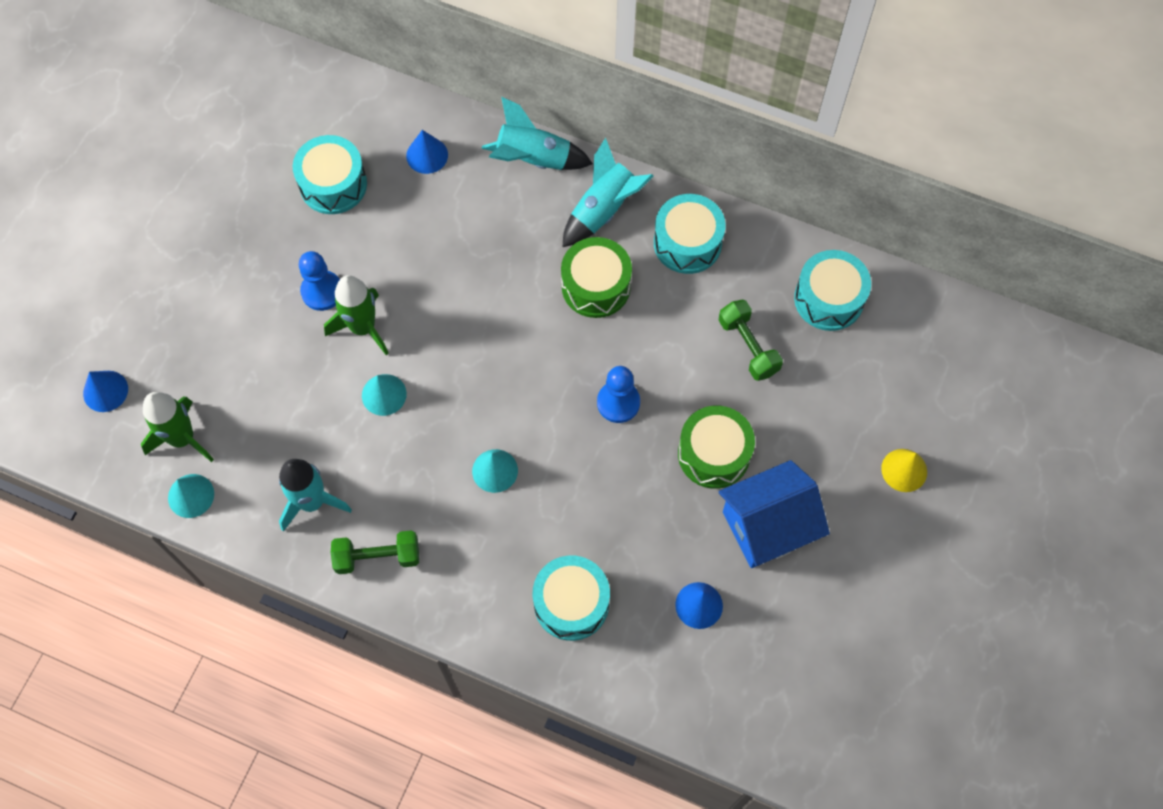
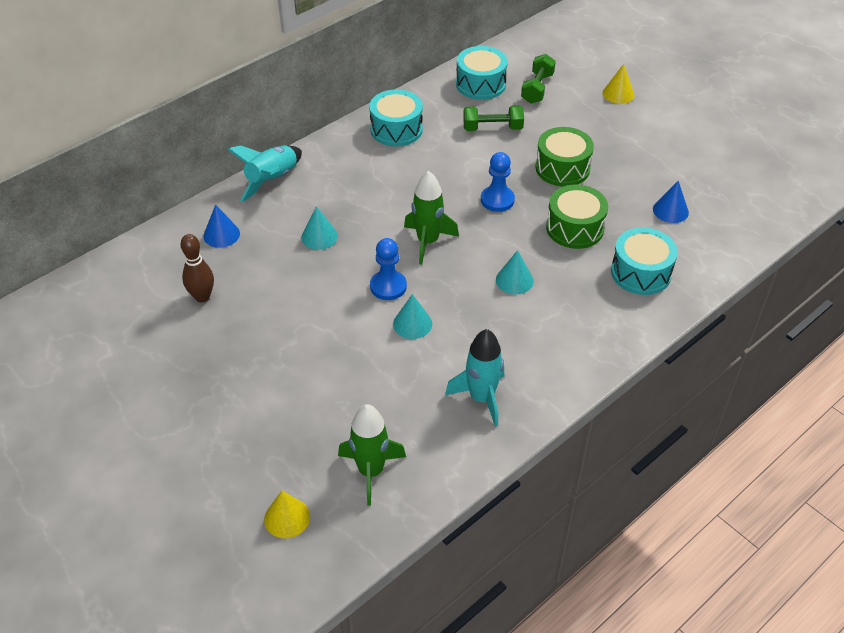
camera: 65 degrees left, 20 degrees down
blue cone [83,371,128,412] -> yellow cone [264,491,310,538]
turquoise cone [168,474,214,518] -> turquoise cone moved to [301,206,338,250]
turquoise drum [293,135,367,214] -> brown bowling pin [180,234,214,302]
blue pawn [299,251,340,311] -> blue pawn moved to [370,238,407,300]
green rocket [324,275,389,355] -> green rocket moved to [404,171,459,265]
green dumbbell [331,530,419,574] -> green dumbbell moved to [521,54,556,103]
green drum [561,237,632,318] -> green drum moved to [546,185,608,249]
turquoise rocket [563,138,654,247] -> none
blue house [719,460,830,568] -> none

